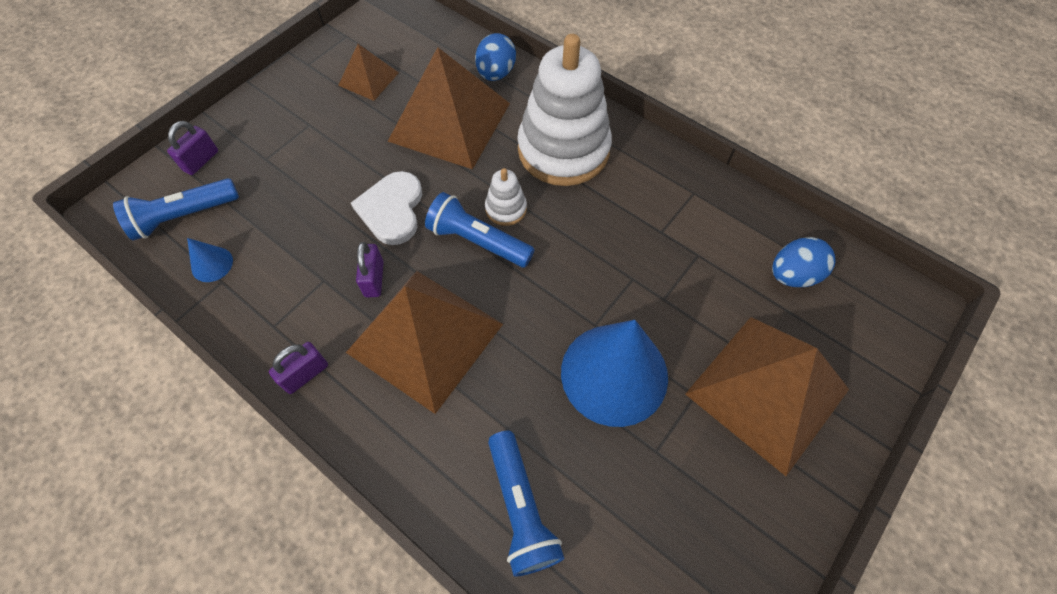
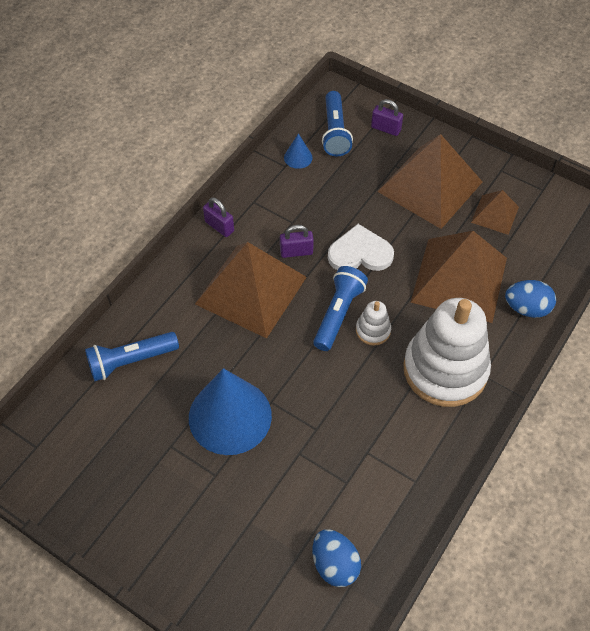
camera: 85 degrees right, 5 degrees down
blue flashlight [113,178,239,241] -> blue flashlight turned 150 degrees counterclockwise [322,91,353,156]
brown pyramid [685,317,849,476] -> brown pyramid moved to [377,134,482,229]

